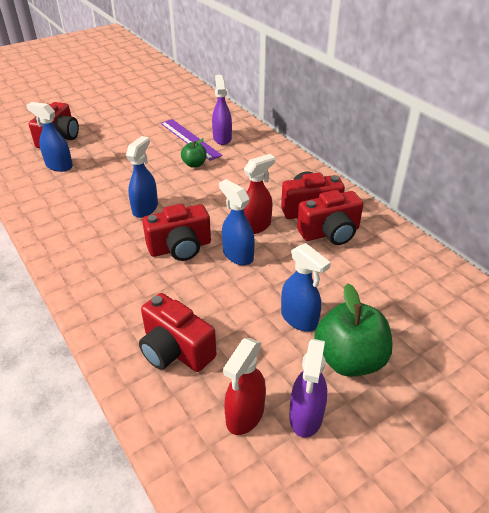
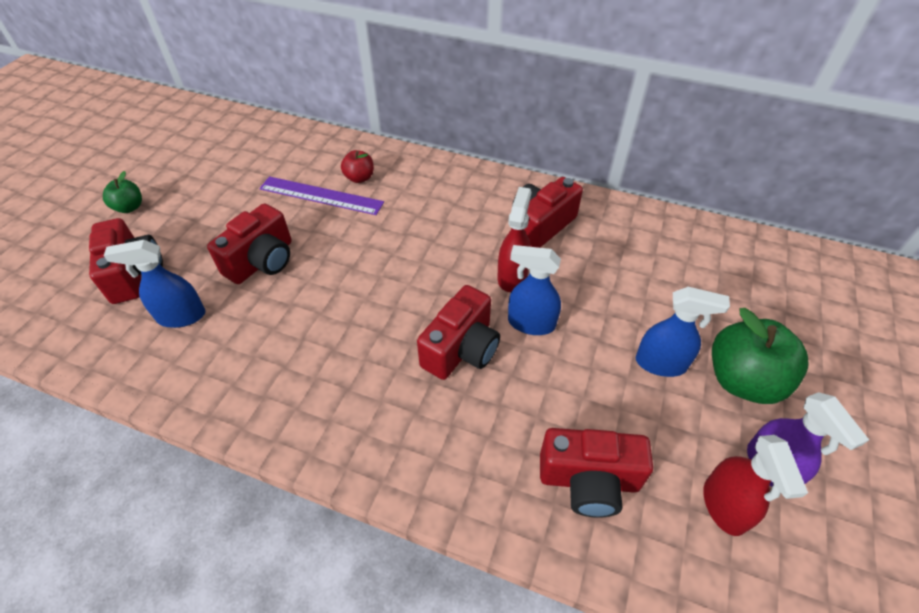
camera: 35 degrees left, 10 degrees up
blue spray bottle [126,136,158,218] -> none
green apple [181,138,207,168] -> green apple moved to [103,171,142,213]
purple spray bottle [212,75,232,145] -> red apple [341,150,374,183]
red camera [297,190,363,245] -> red camera moved to [207,203,292,284]

